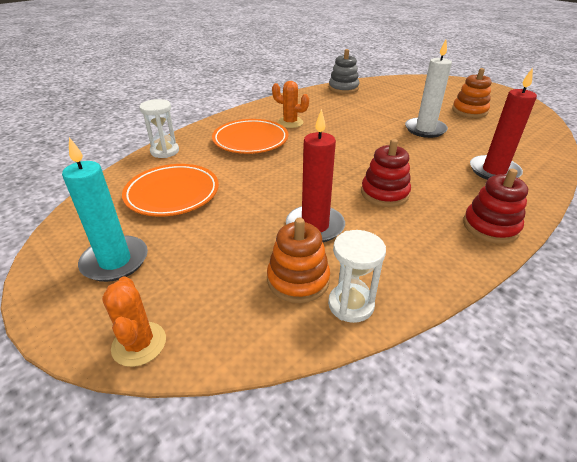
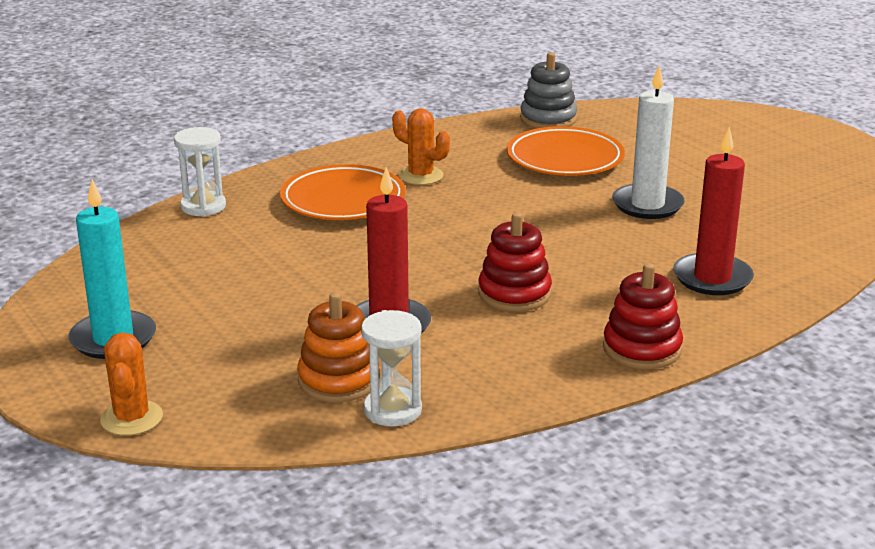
camera: 10 degrees right, 10 degrees down
orange plate [122,164,219,217] -> orange plate moved to [507,126,625,176]
orange stacking toy [452,68,492,118] -> none

